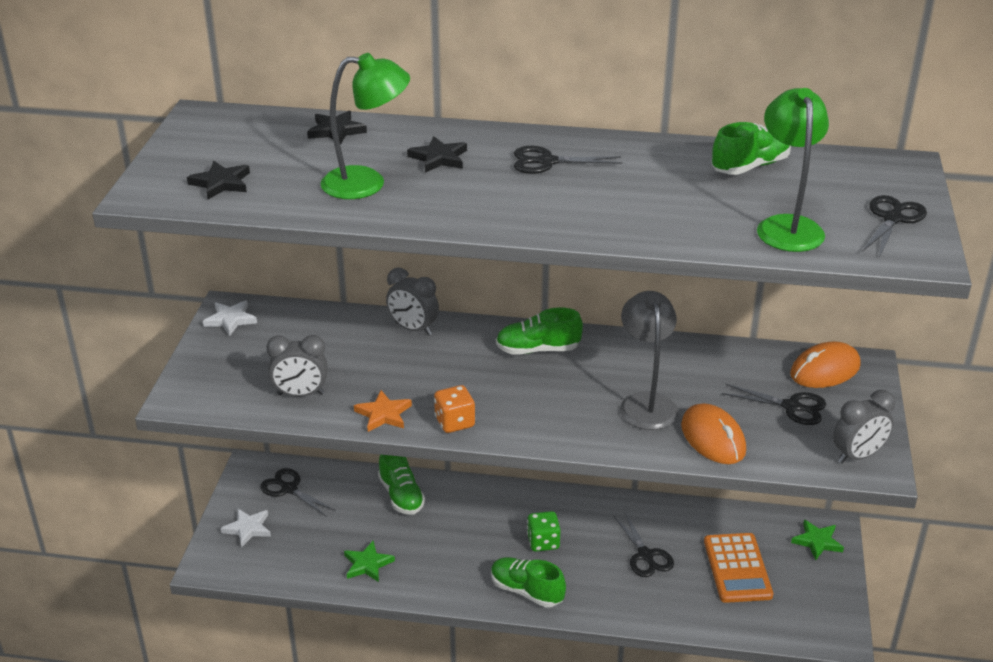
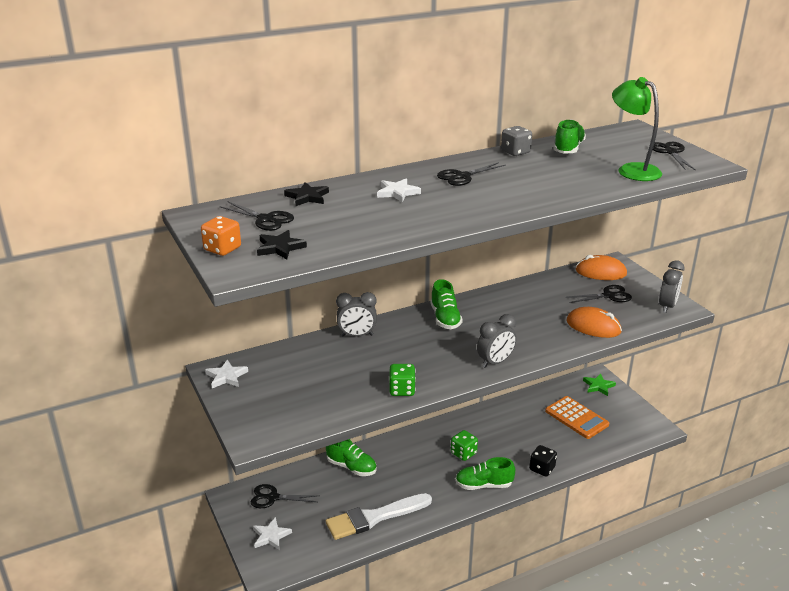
camera: 35 degrees left, 5 degrees down
grey clock [266,335,328,397] -> grey clock moved to [477,314,517,368]
green lamp [321,53,410,199] -> none
green star [344,541,395,582] -> white brush [326,493,432,540]
orange star [354,390,412,432] -> green dice [389,364,416,396]
black star [407,136,467,173] -> white star [377,178,421,203]
orange dice [434,385,475,433] -> orange dice moved to [201,216,241,256]
green shoe [496,307,583,355] -> green shoe turned 60 degrees counterclockwise [431,279,463,329]
black scissors [613,512,674,577] -> black scissors moved to [219,201,294,231]
grey lamp [620,291,678,430] -> none
orange mouse [790,342,861,388] -> orange mouse turned 75 degrees clockwise [576,255,627,280]
none -> grey dice [501,126,532,156]
none -> black dice [529,445,557,477]

